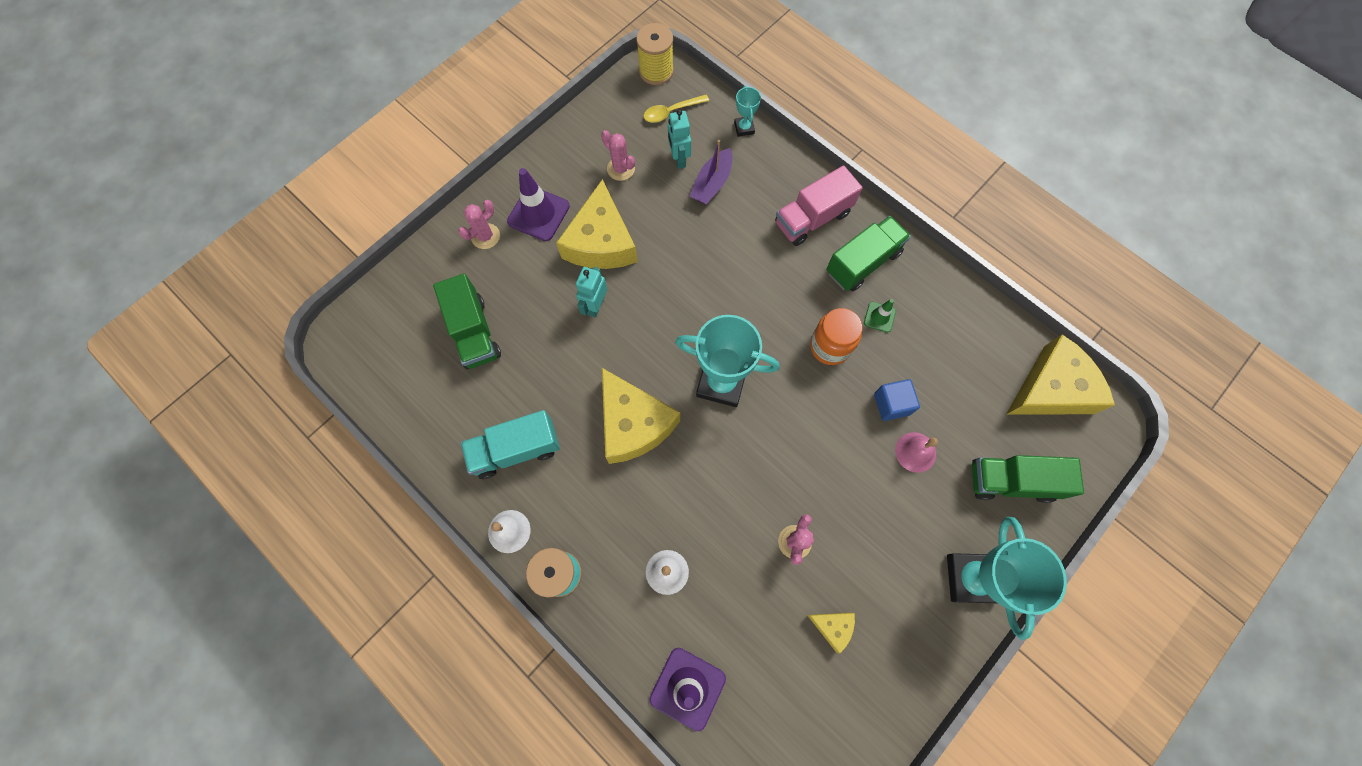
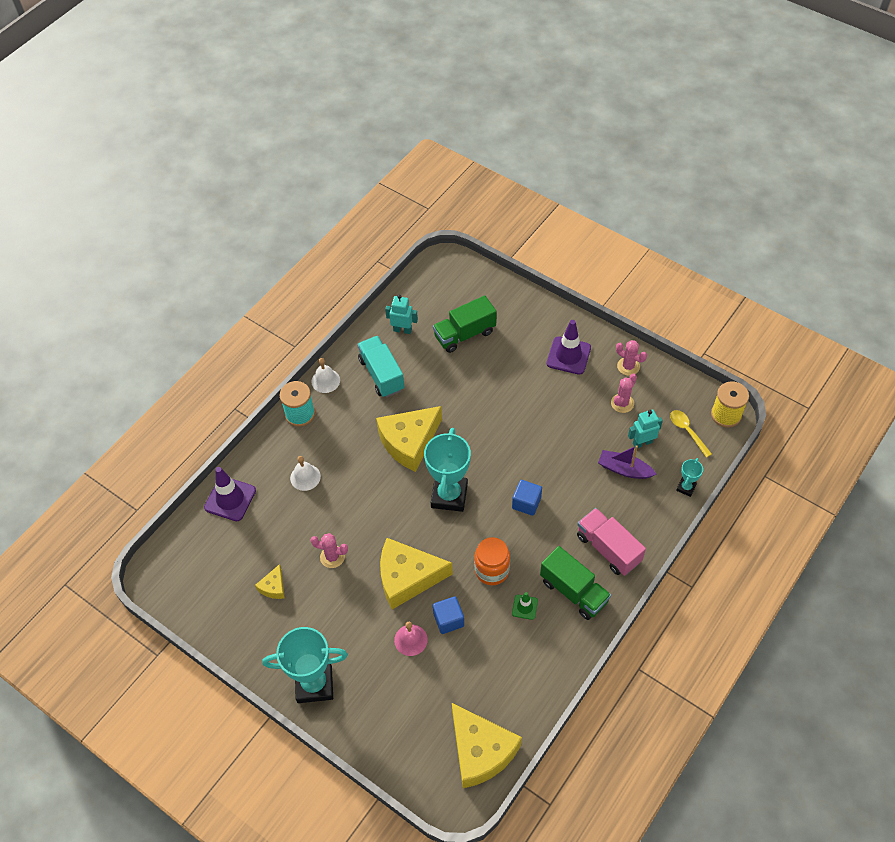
camera: 85 degrees right, 15 degrees down
pink cactus [458,200,500,249] -> pink cactus moved to [616,340,647,376]
yellow cheese [556,179,637,269] -> yellow cheese moved to [380,538,453,609]
turquoise robot [576,267,607,317] -> turquoise robot moved to [385,295,418,334]
turquoise trophy [734,85,761,137] -> turquoise trophy turned 45 degrees counterclockwise [676,458,703,497]
green truck [972,455,1084,503] -> none
none -> blue cube [512,480,542,516]

